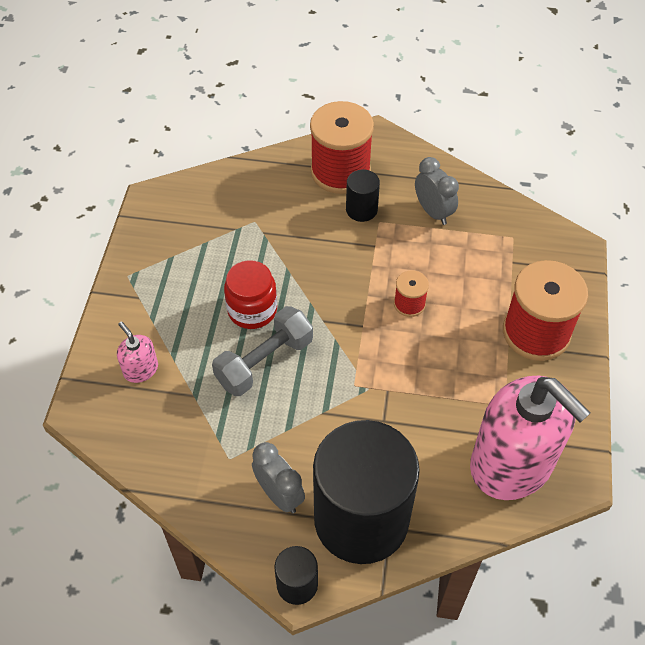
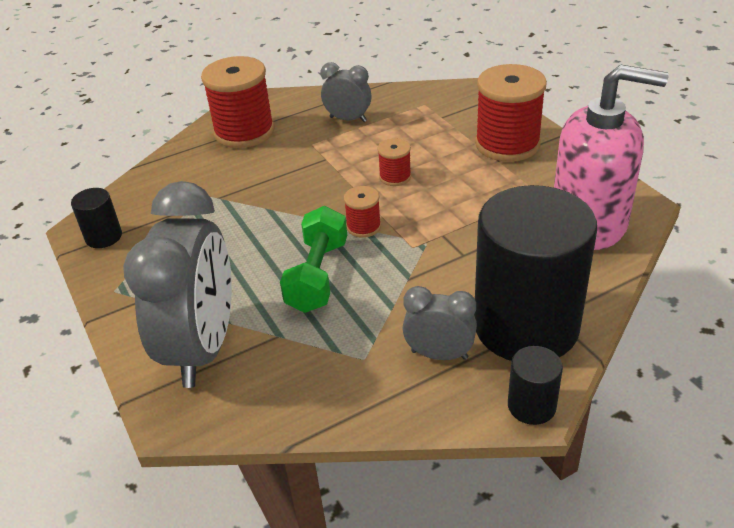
camera: 35 degrees left, 15 degrees down
pink soap dispenser [117,321,158,383] -> grey clock [123,181,232,388]
grey dumbbell [212,306,313,396] -> green dumbbell [280,206,347,313]
red jar [224,260,277,329] -> none
black cylinder [346,170,380,222] -> black cylinder moved to [71,188,122,248]
none -> red spool [344,186,381,238]

